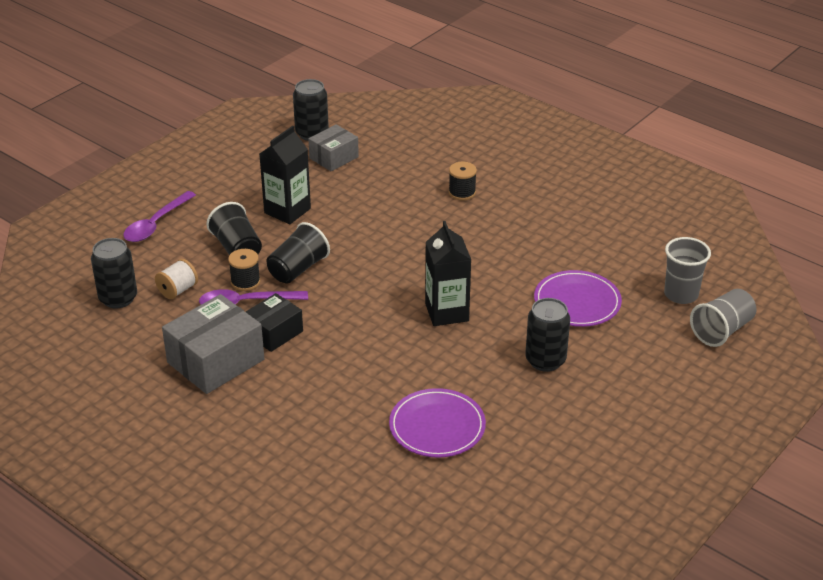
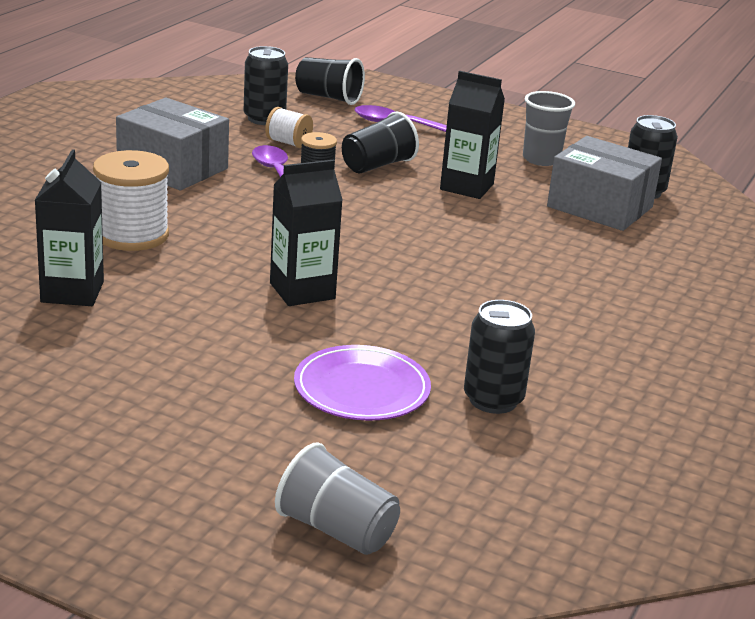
camera: 75 degrees right, 10 degrees down
black box [246,293,303,352] -> none
black cup [266,222,330,283] -> black cup moved to [295,57,365,105]
grey box [308,124,359,171] -> grey box [547,136,662,231], size x1.64
purple plate [389,388,486,458] -> black carton [35,149,104,306]
black spool [449,162,477,200] -> none
black can [525,298,570,372] -> black can moved to [464,300,535,414]
grey cup [664,237,711,304] -> grey cup moved to [523,91,575,166]
none -> white spool [93,150,169,251]

